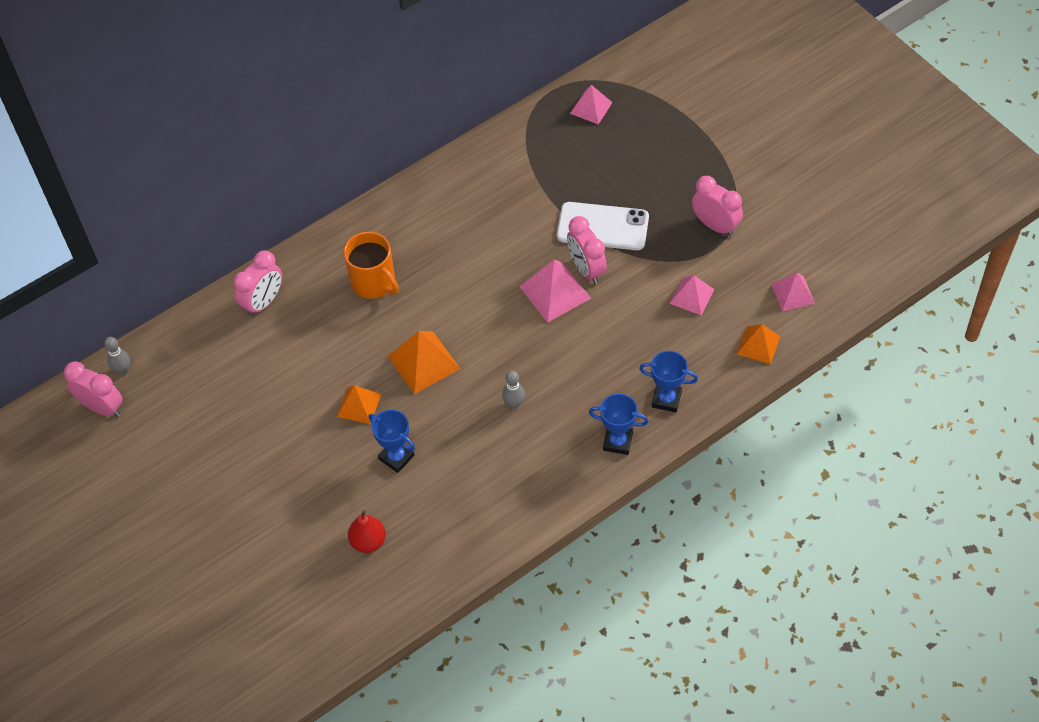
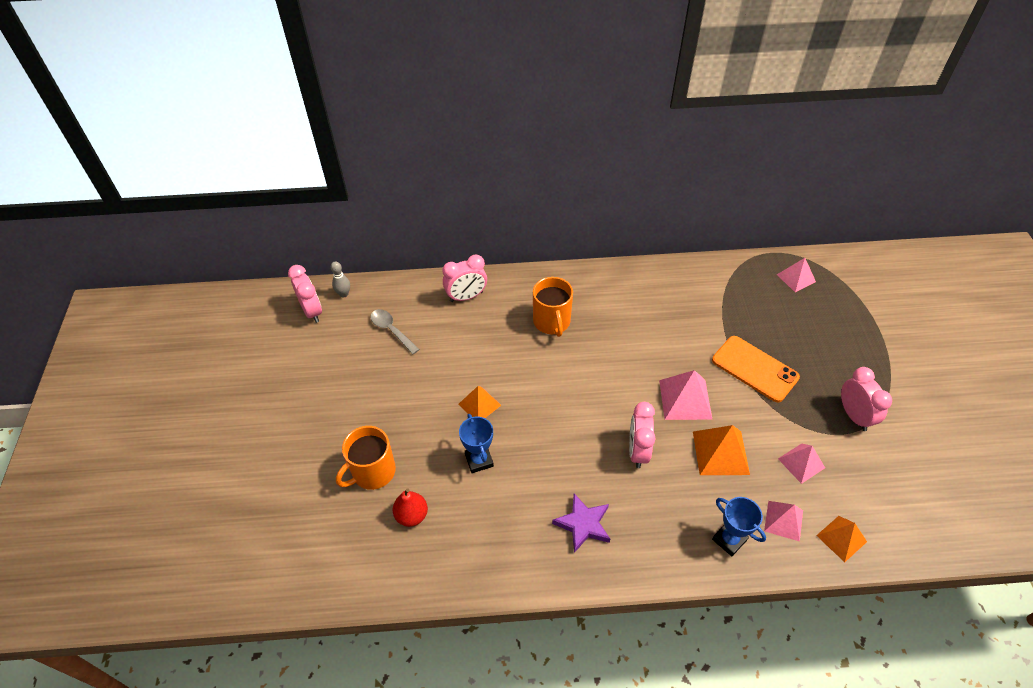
camera: 30 degrees right, 5 degrees down
orange pyramid [388,331,460,394] -> orange pyramid moved to [693,425,750,475]
grey bowling pin [502,370,525,409] -> none
white phone [557,202,649,250] -> orange phone [712,336,800,402]
pink clock [567,216,607,284] -> pink clock moved to [629,402,655,468]
blue trophy [589,393,649,455] -> none
pink pyramid [771,272,815,311] -> pink pyramid moved to [764,501,803,542]
none -> orange mug [336,426,396,490]
none -> grey spoon [370,309,420,354]
none -> purple star [552,494,610,553]

